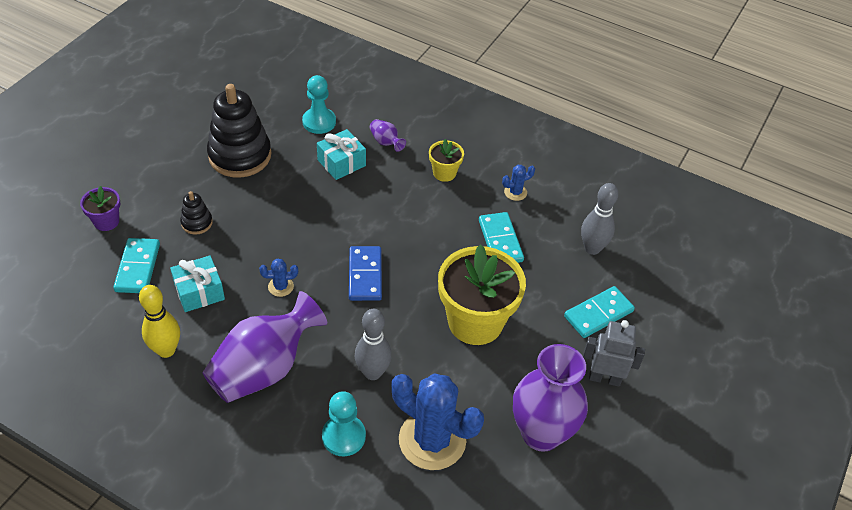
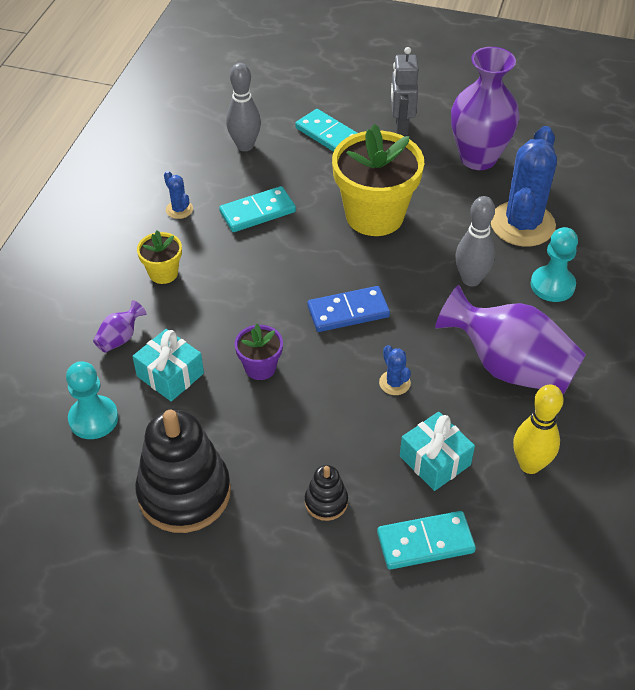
camera: 100 degrees left, 0 degrees up
purple flower pot [80,186,120,231] -> purple flower pot moved to [235,324,283,380]

